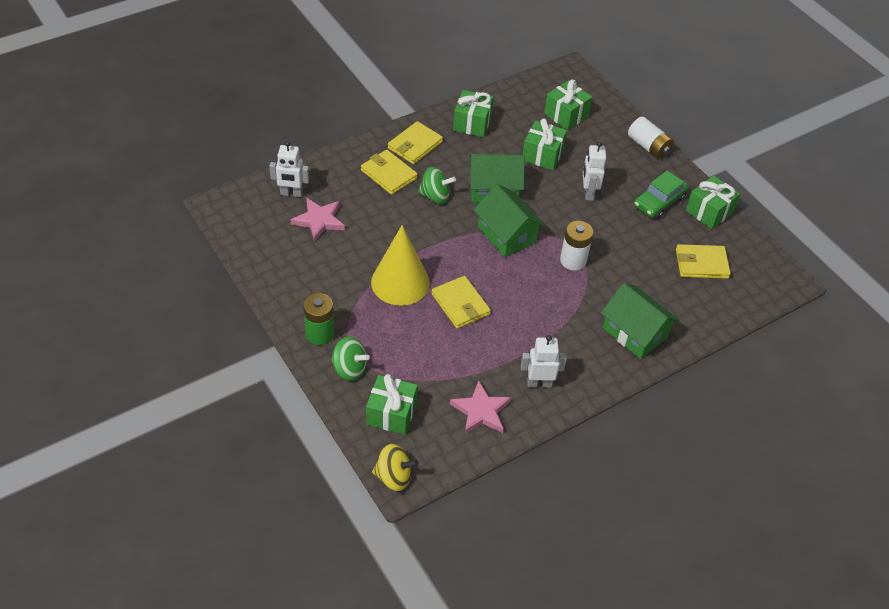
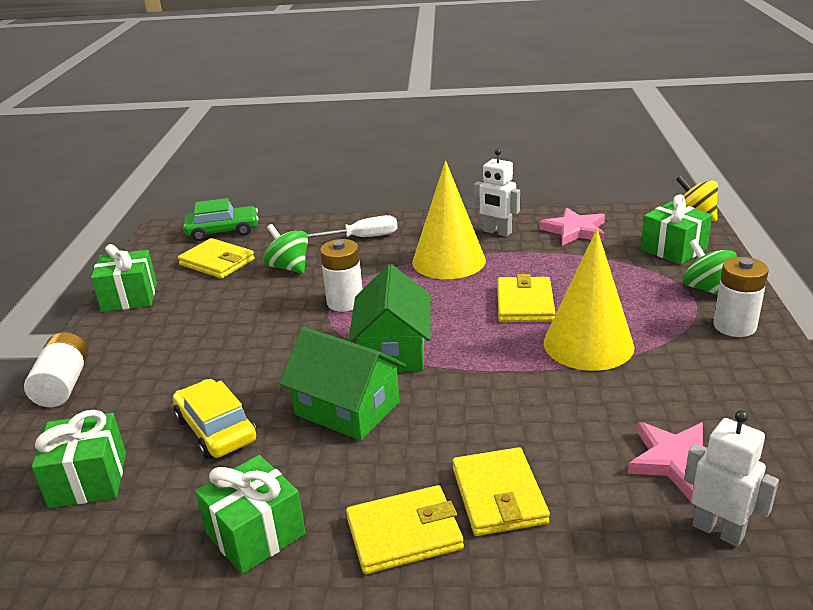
camera: 140 degrees left, 20 degrees down
green battery [303,293,334,345] -> white battery [713,257,769,337]
green spinning top [418,167,456,204] -> green spinning top moved to [263,224,308,274]
green gift [523,118,567,170] -> yellow car [173,379,257,459]
white robot [583,142,606,201] -> none
green house [601,283,679,359] -> white screwdriver [307,215,398,238]
green car [634,171,689,219] -> green car moved to [183,198,259,241]
none -> yellow cone [412,161,486,279]

